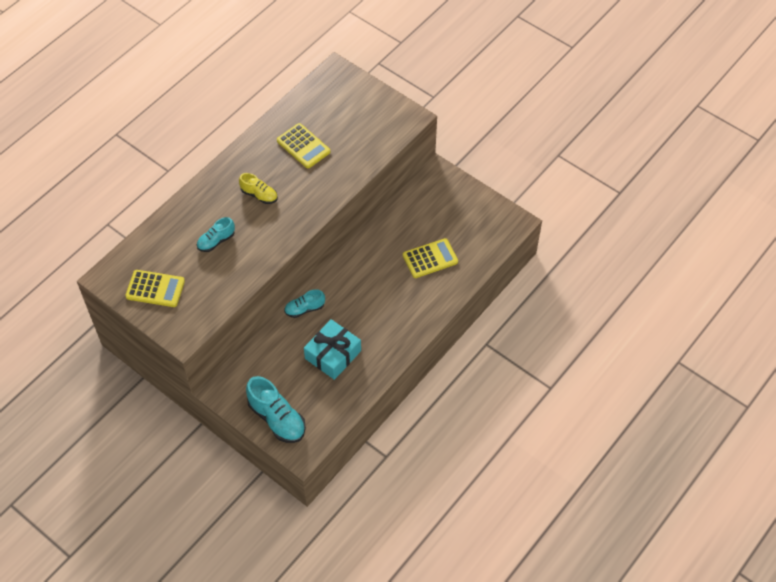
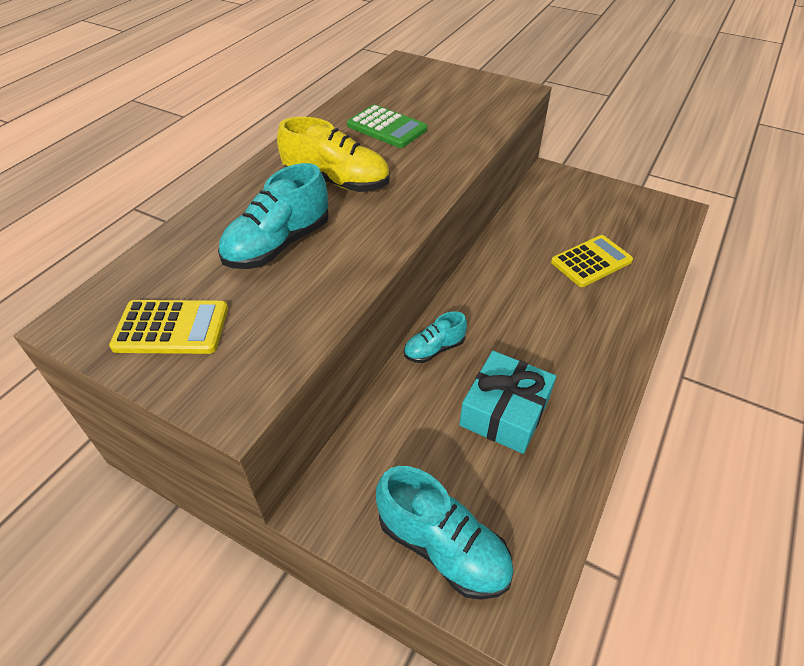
camera: 10 degrees left, 10 degrees down
turquoise shoe [197,217,235,252] -> turquoise shoe [218,163,329,269], size x1.70
yellow shoe [239,173,278,204] -> yellow shoe [277,117,390,192], size x1.70
yellow calculator [277,123,330,168] -> green calculator [347,105,427,148]

